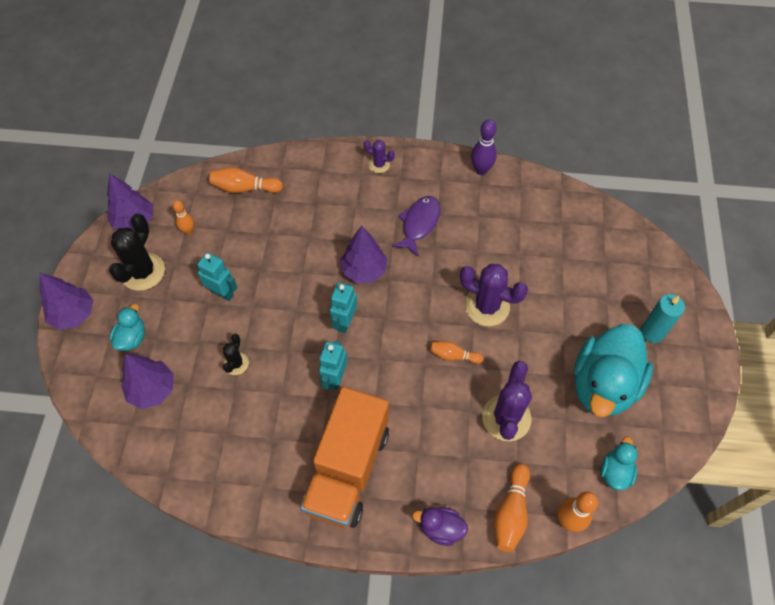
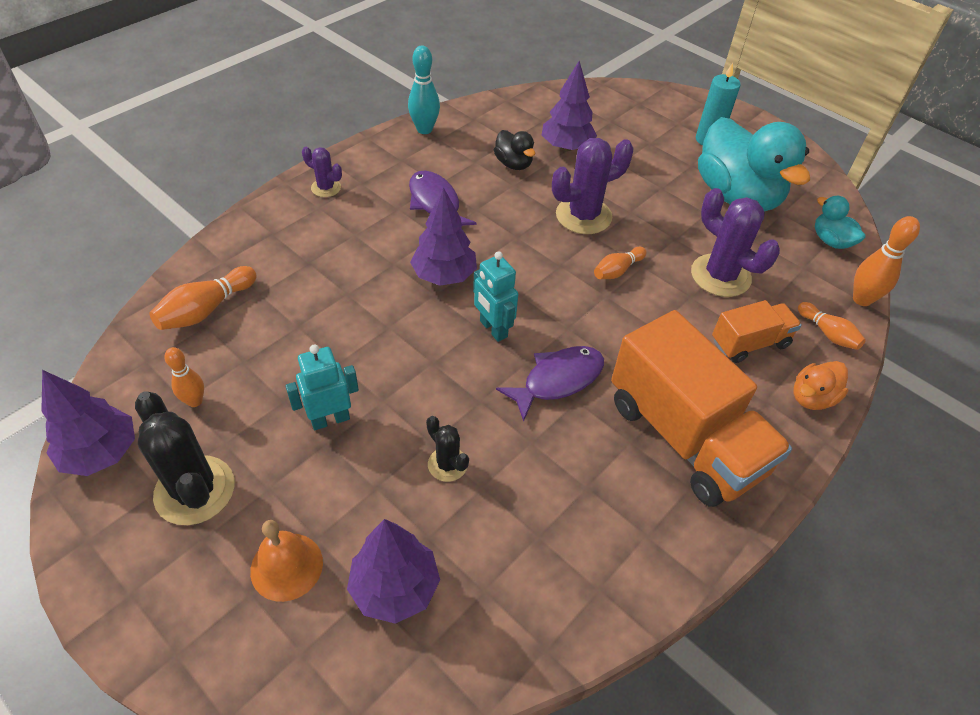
camera: 55 degrees left, 10 degrees down
purple tree [40,273,93,330] -> purple tree moved to [542,61,597,151]
turquoise duck [110,304,145,351] -> orange bell [250,520,323,602]
turquoise robot [319,341,347,391] -> purple fish [496,346,604,422]
purple cactus [364,140,395,173] -> purple cactus turned 60 degrees clockwise [302,147,342,197]
purple duck [412,507,468,546] -> orange duck [793,361,848,410]
purple bowling pin [471,119,497,175] -> turquoise bowling pin [408,46,440,134]
orange bowling pin [494,463,530,552] -> orange bowling pin [798,302,866,350], size x0.66
none -> black duck [494,130,535,170]
none -> orange truck [712,300,802,363]

